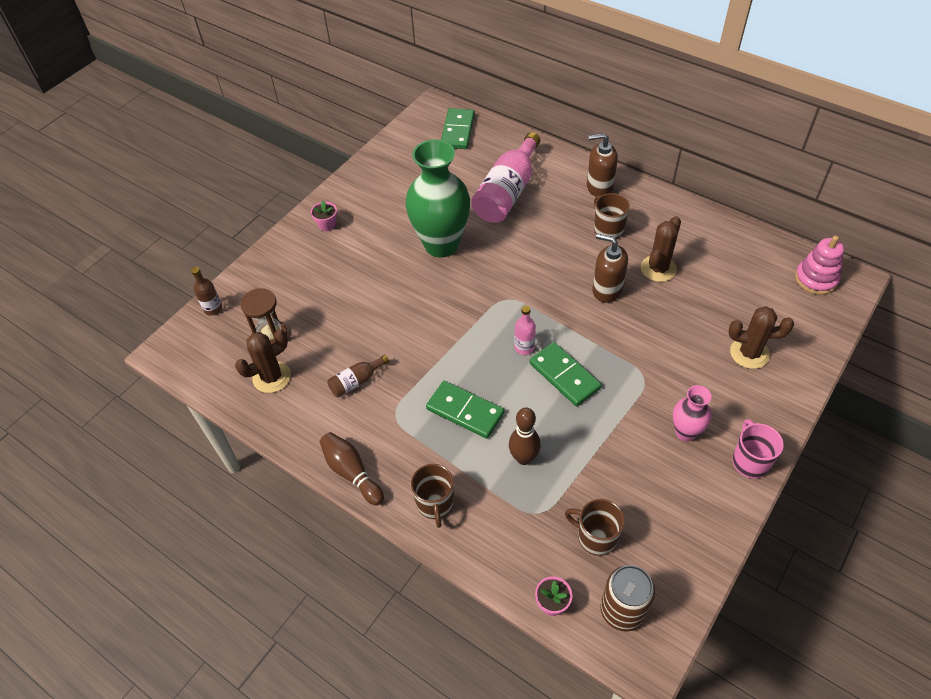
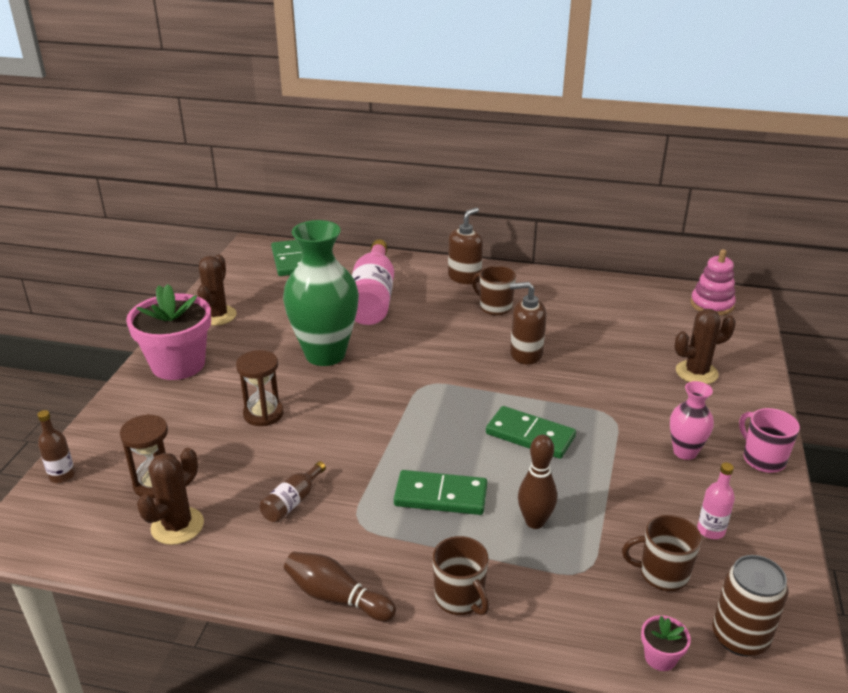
camera: 25 degrees left, 20 degrees down
pink flower pot [311,201,337,231] -> pink flower pot [126,284,211,380], size x2.49
pink bottle [515,305,536,355] -> pink bottle moved to [697,462,735,539]
brown soap dispenser [587,133,618,197] -> brown soap dispenser turned 150 degrees clockwise [448,208,483,284]
brown cactus [641,216,681,282] -> brown cactus moved to [197,255,237,326]
none -> brown hourglass [236,350,284,426]

